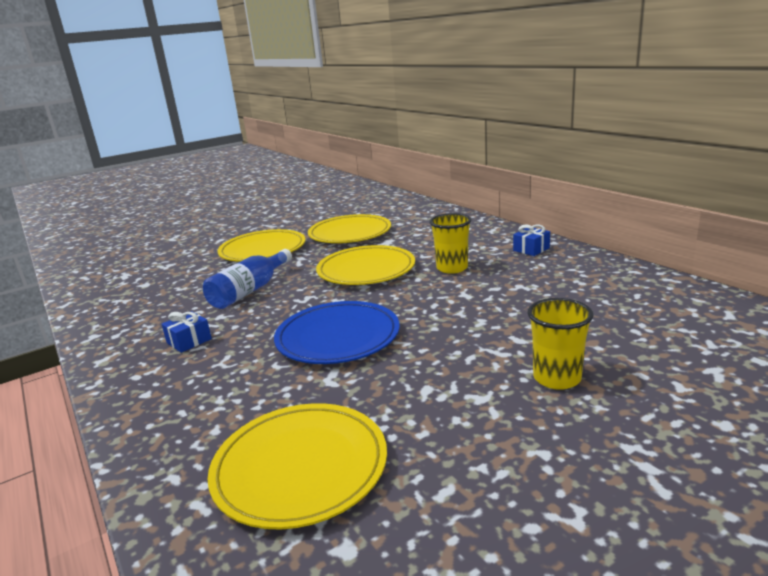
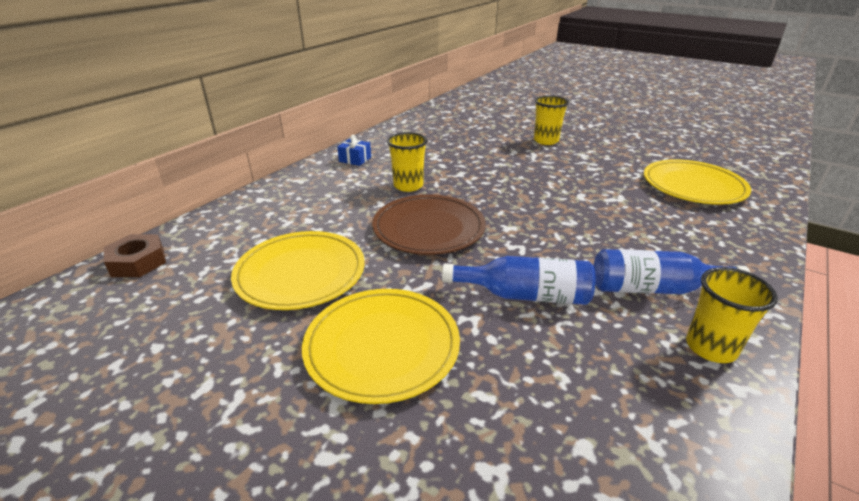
camera: 115 degrees left, 10 degrees up
blue gift [162,311,212,353] -> blue bottle [594,249,750,294]
blue plate [274,301,400,364] -> none
yellow plate [316,245,415,285] -> brown plate [372,194,486,255]
none -> brown nut [104,234,166,277]
none -> yellow cup [686,267,778,363]

